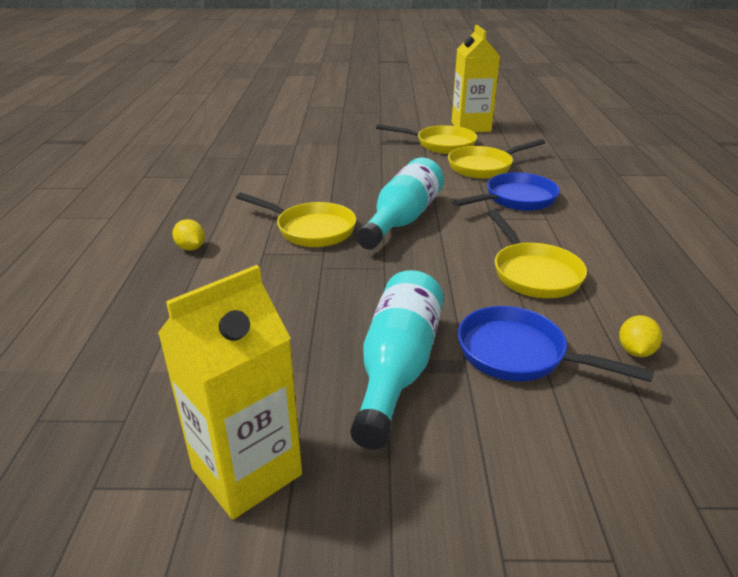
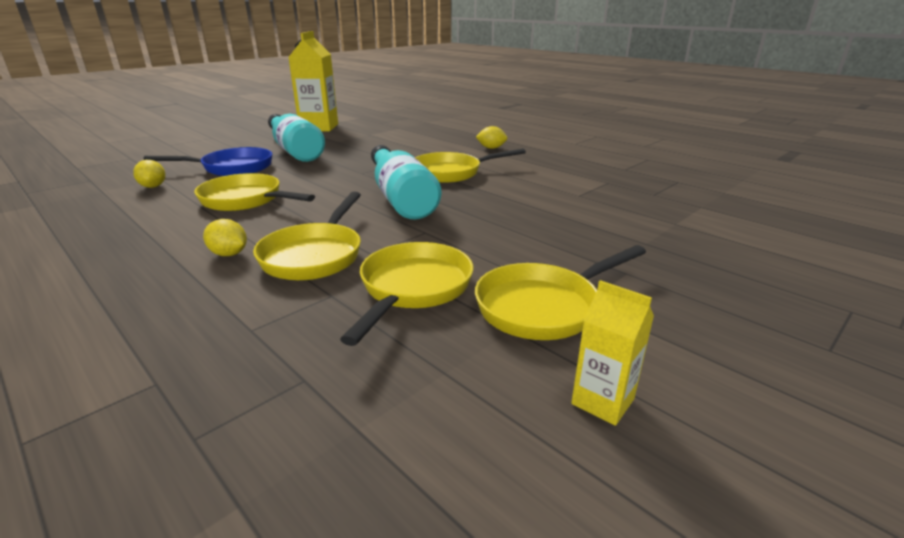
camera: 135 degrees right, 5 degrees down
yellow carton [452,25,500,132] -> yellow carton [571,280,654,426], size x0.49
blue pan [453,172,560,211] -> yellow pan [253,192,361,280]
none -> yellow lemon [203,219,247,256]

